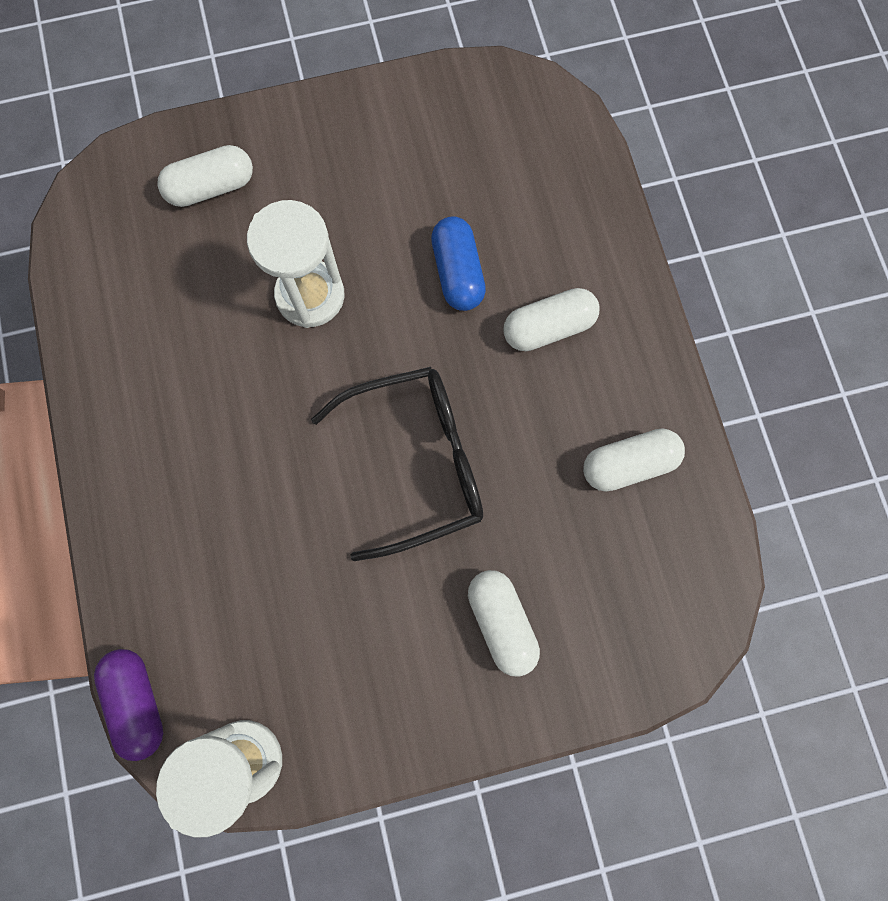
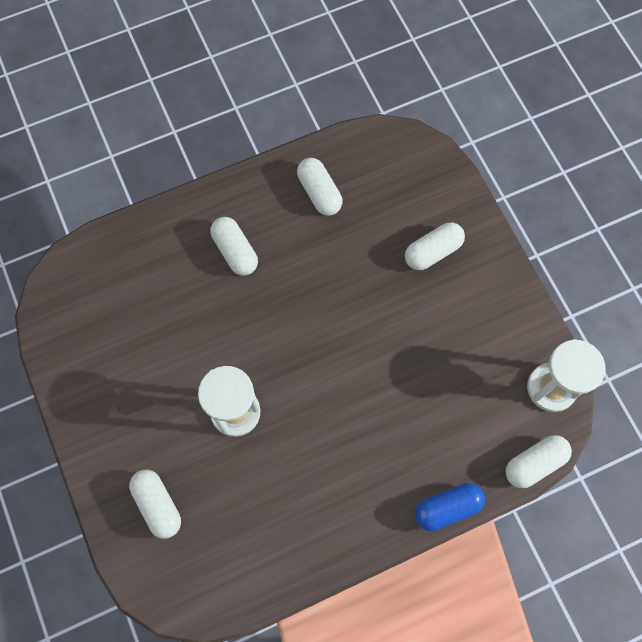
camera: 100 degrees left, 5 degrees down
purple capsule [94,649,163,761] -> white capsule [506,435,572,488]
black glasses [311,367,483,561] -> none
blue capsule [431,216,486,311] -> blue capsule moved to [415,483,485,531]

